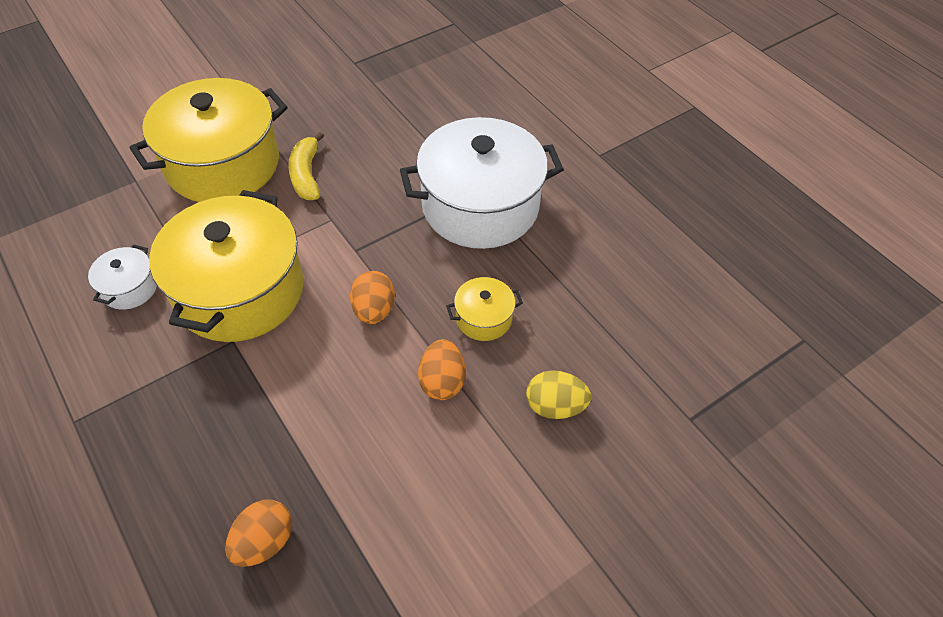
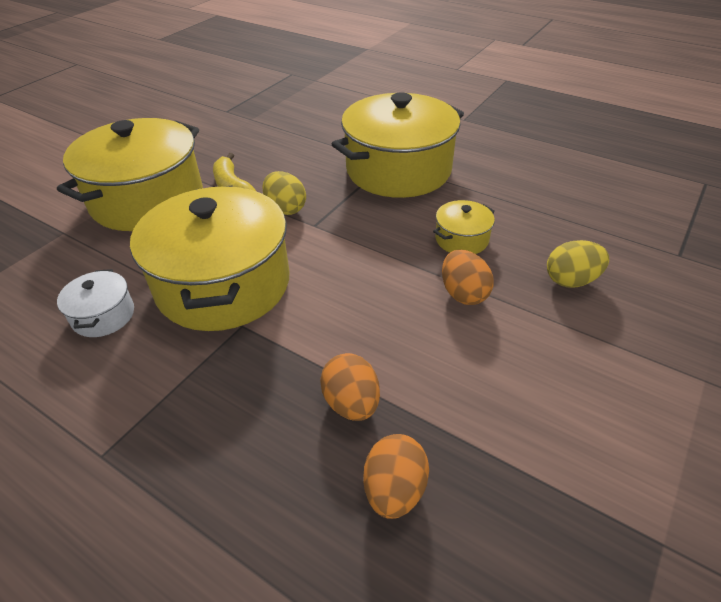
camera: 20 degrees left, 10 degrees down
orange egg [350,271,395,324] -> orange egg moved to [320,353,380,421]
white pot [400,117,564,249] -> yellow pot [332,92,464,198]
none -> yellow egg [263,171,306,215]

